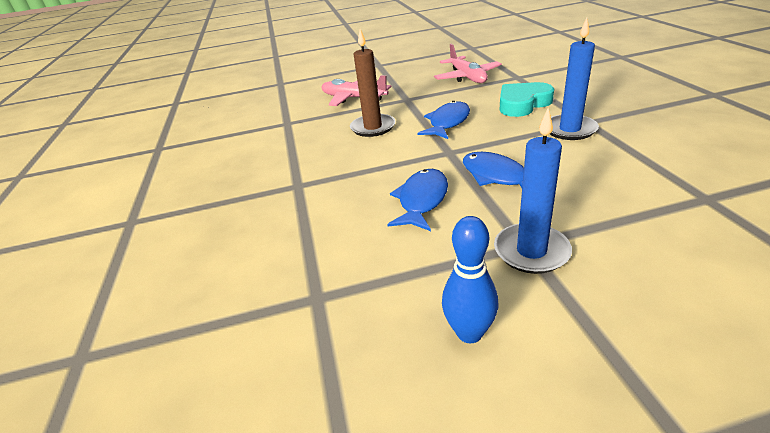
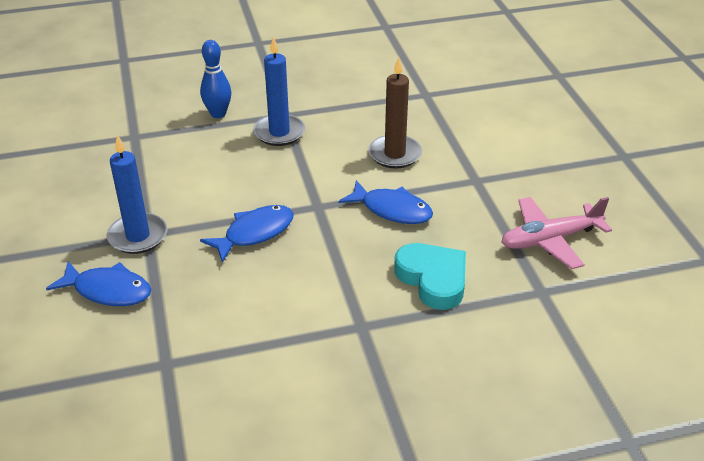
camera: 85 degrees right, 5 degrees up
pink plane [321,75,391,106] -> none
blue fish [387,169,448,231] -> blue fish moved to [46,261,151,306]
blue bowling pin [442,216,498,343] -> blue bowling pin moved to [200,40,231,118]
blue candle [550,18,599,140] -> blue candle moved to [253,36,305,146]

